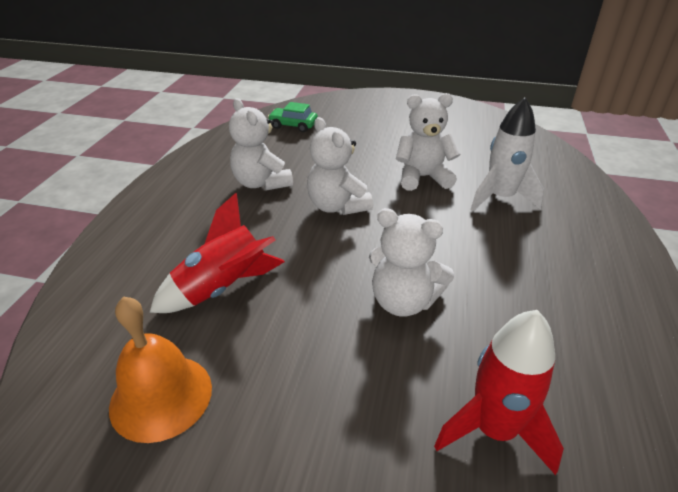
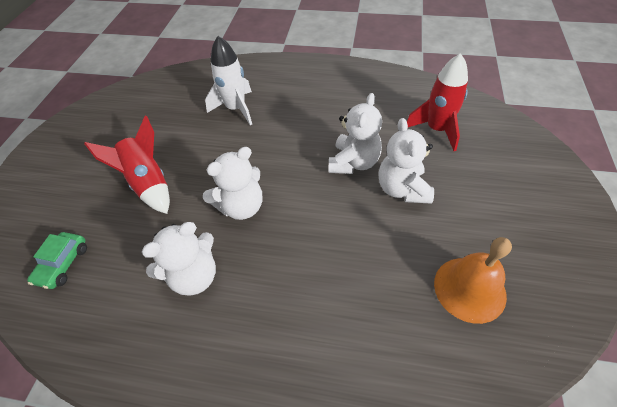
camera: 90 degrees left, 15 degrees up
red rocket [150,193,285,313] -> red rocket moved to [84,116,170,214]
white teddy bear [396,93,461,191] -> white teddy bear moved to [379,118,434,204]

